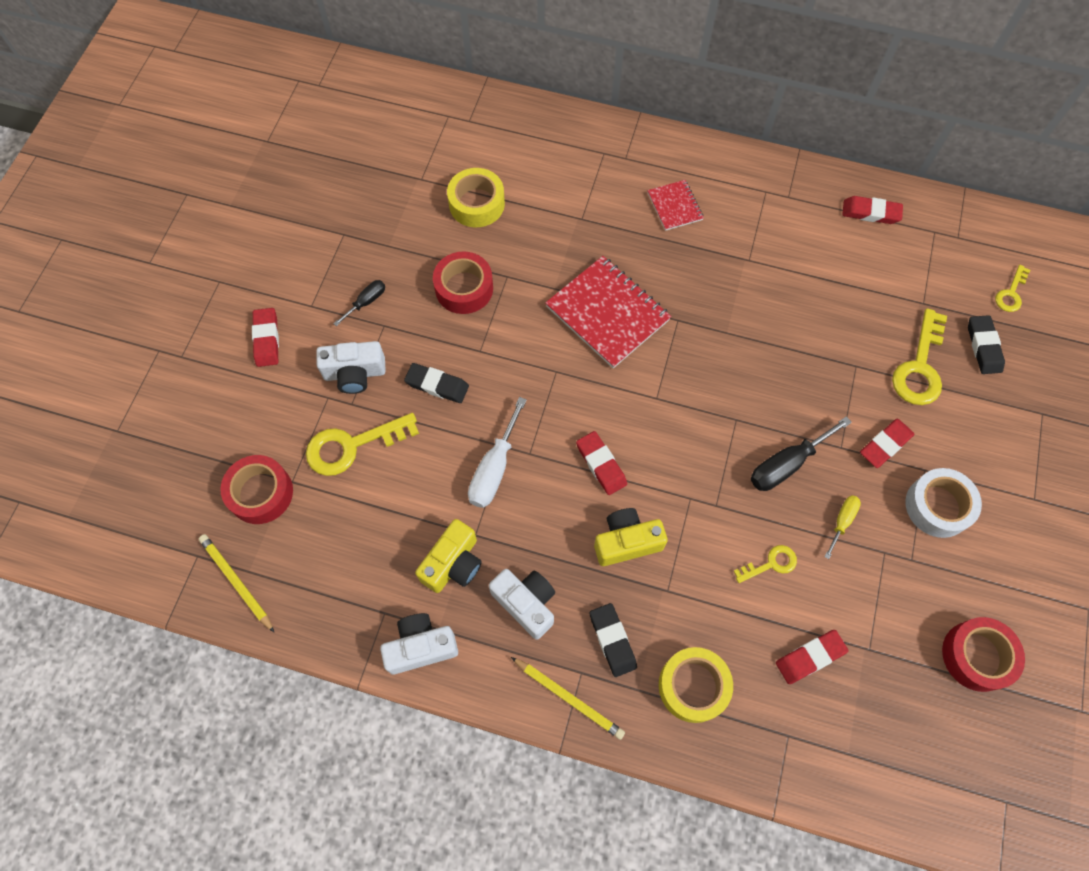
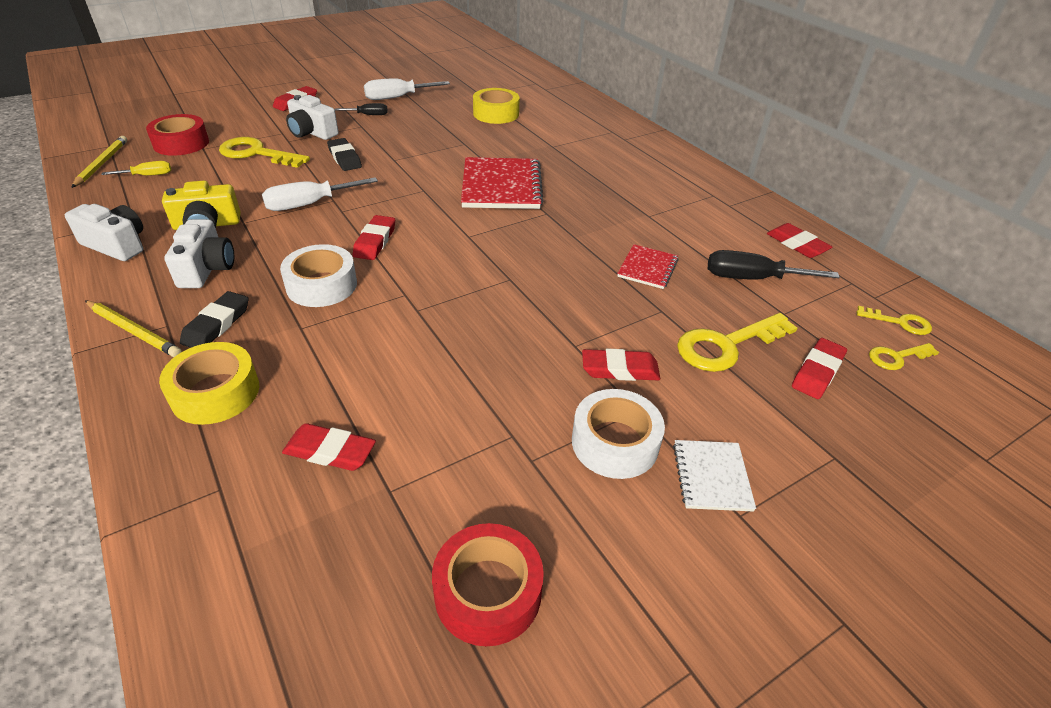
camera: 40 degrees right, 25 degrees down
red tape [433,252,493,314] -> none
yellow pencil [511,657,625,740] -> yellow pencil turned 45 degrees counterclockwise [85,300,182,357]
yellow camera [594,508,668,566] -> white tape [280,244,357,307]
red notebook [647,180,704,231] -> red notebook moved to [617,244,679,289]
yellow key [734,545,797,583] -> yellow key moved to [856,306,932,335]
black screwdriver [751,416,852,491] -> black screwdriver moved to [708,250,840,280]
yellow screwdriver [824,495,861,559] -> yellow screwdriver moved to [101,161,171,176]
black eraser [968,315,1005,374] -> red eraser [792,338,847,399]
none -> white screwdriver [364,78,450,100]
none -> white notebook [673,440,756,512]

